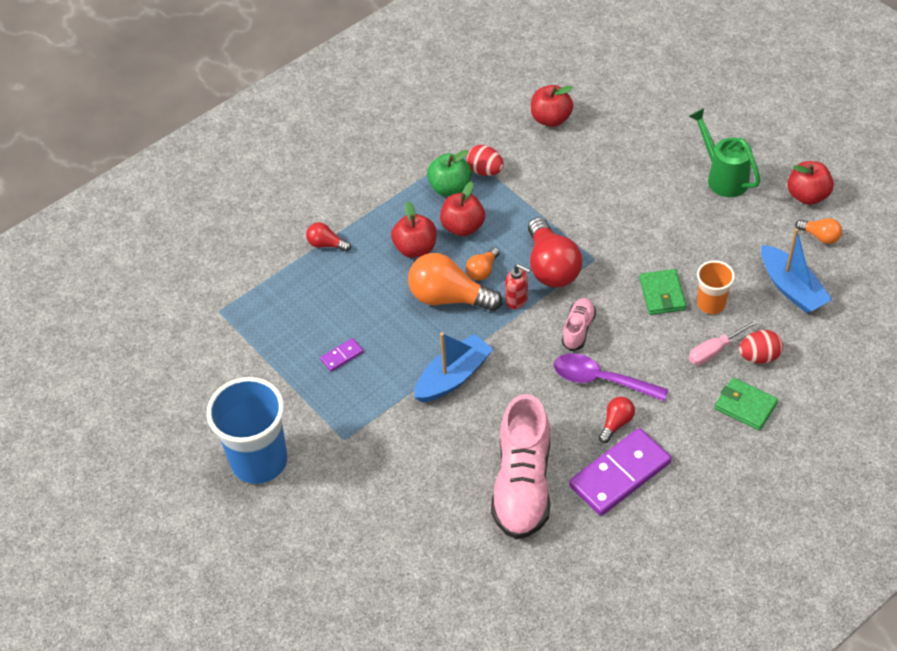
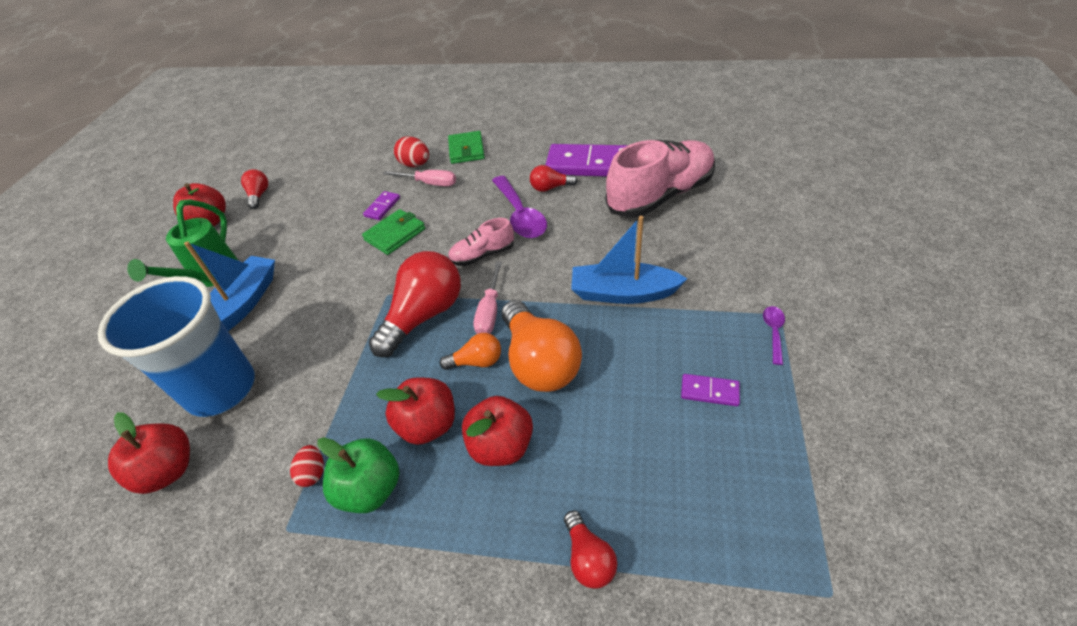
camera: 130 degrees left, 5 degrees down
blue cup [206,377,288,484] -> blue cup moved to [98,276,255,417]
red egg [466,145,504,176] -> red egg [290,445,324,487], size x0.65
red soap dispenser [505,264,531,309] -> pink screwdriver [473,261,502,334]
orange cup [697,260,735,314] -> purple domino [363,191,400,220]
blue boat [761,228,832,313] -> blue boat moved to [184,241,275,331]
orange light bulb [795,218,842,244] -> red light bulb [241,169,268,209]
none -> purple spoon [763,306,785,365]

